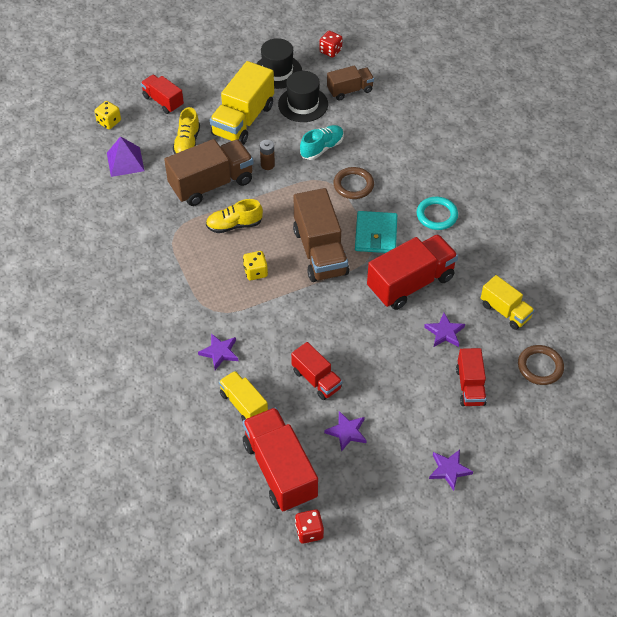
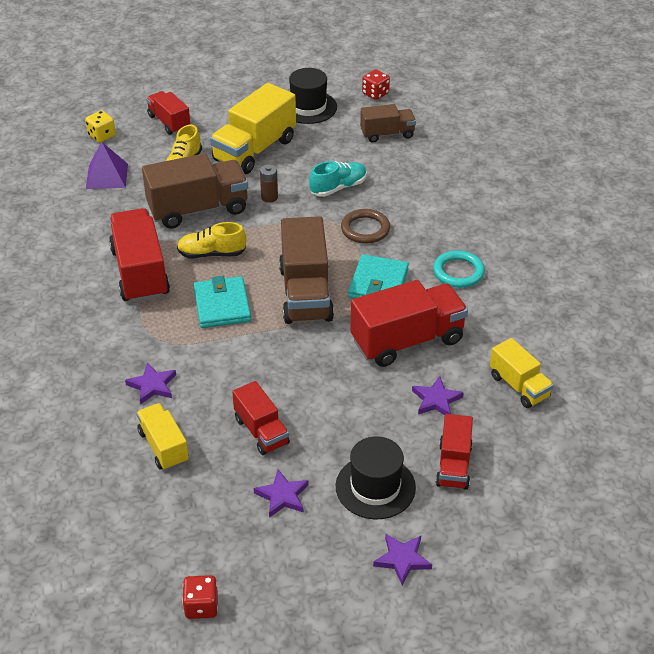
camera: 10 degrees right, 10 degrees down
yellow dice [243,251,268,280] -> turquoise wallet [193,276,251,328]
red truck [243,407,318,512] -> red truck moved to [109,208,170,303]
black hat [278,71,328,122] -> black hat moved to [336,436,416,520]
brown ring [518,345,564,385] -> none

